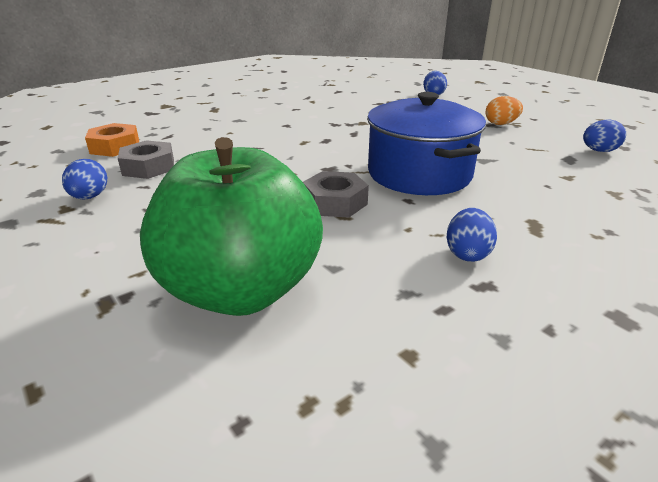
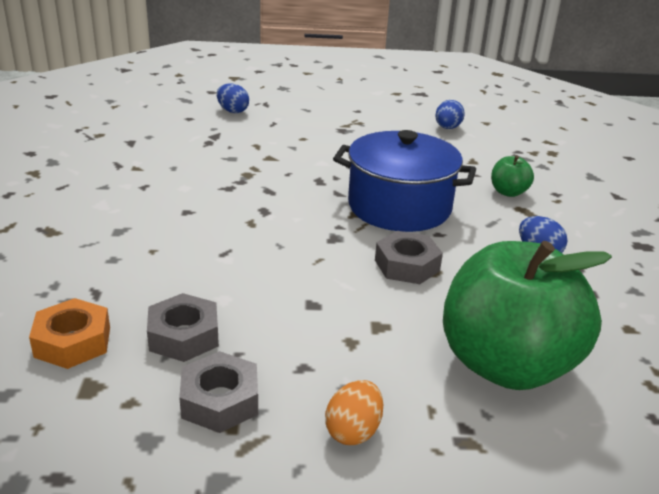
camera: 55 degrees left, 0 degrees up
blue egg [62,159,107,199] -> grey nut [179,351,258,433]
orange egg [485,96,523,125] -> orange egg moved to [325,380,383,445]
none -> green apple [491,155,534,197]

